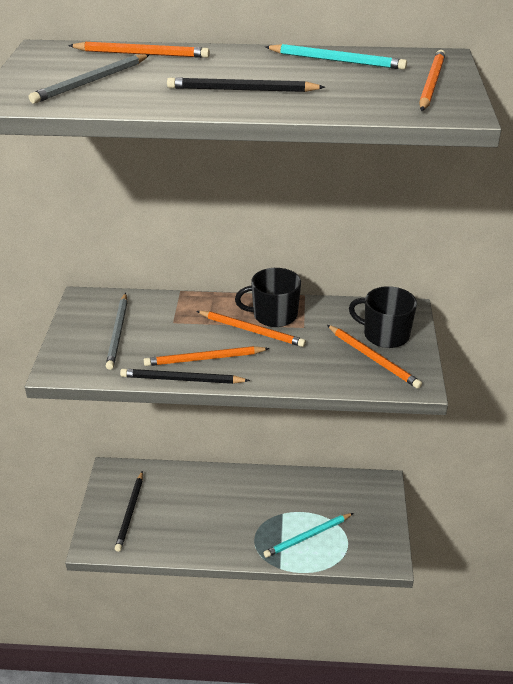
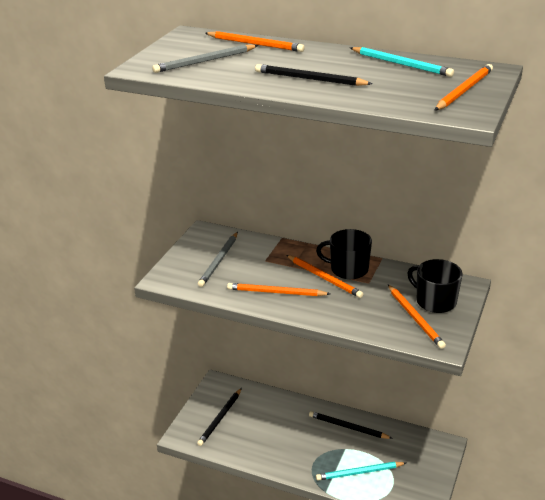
camera: 20 degrees right, 5 degrees down
black pencil [120,369,250,384] -> black pencil moved to [309,411,393,439]

